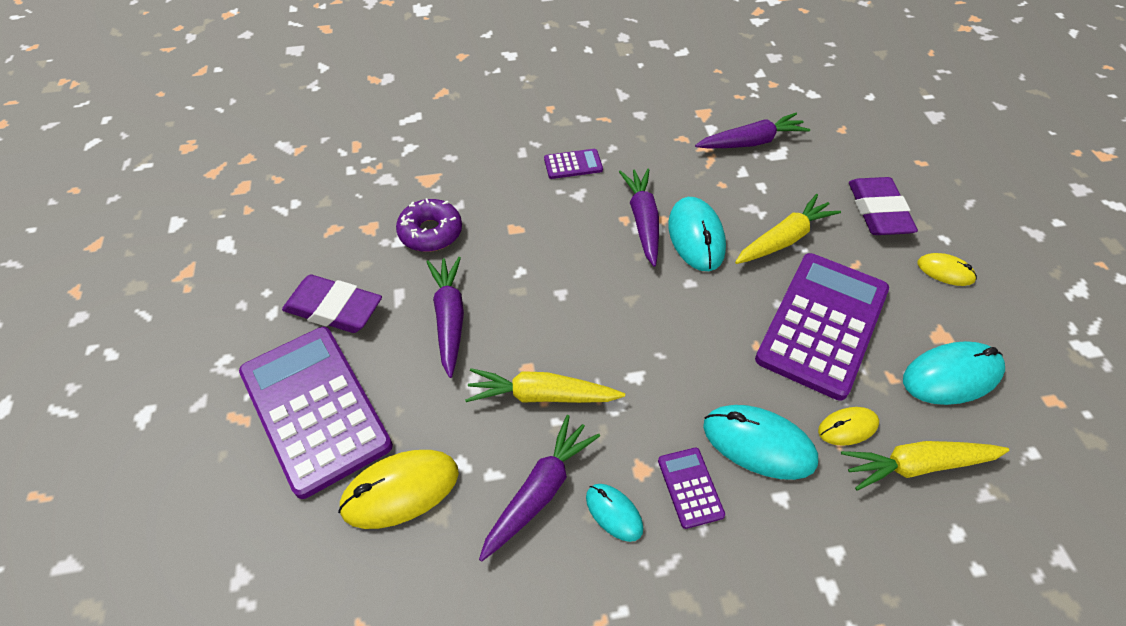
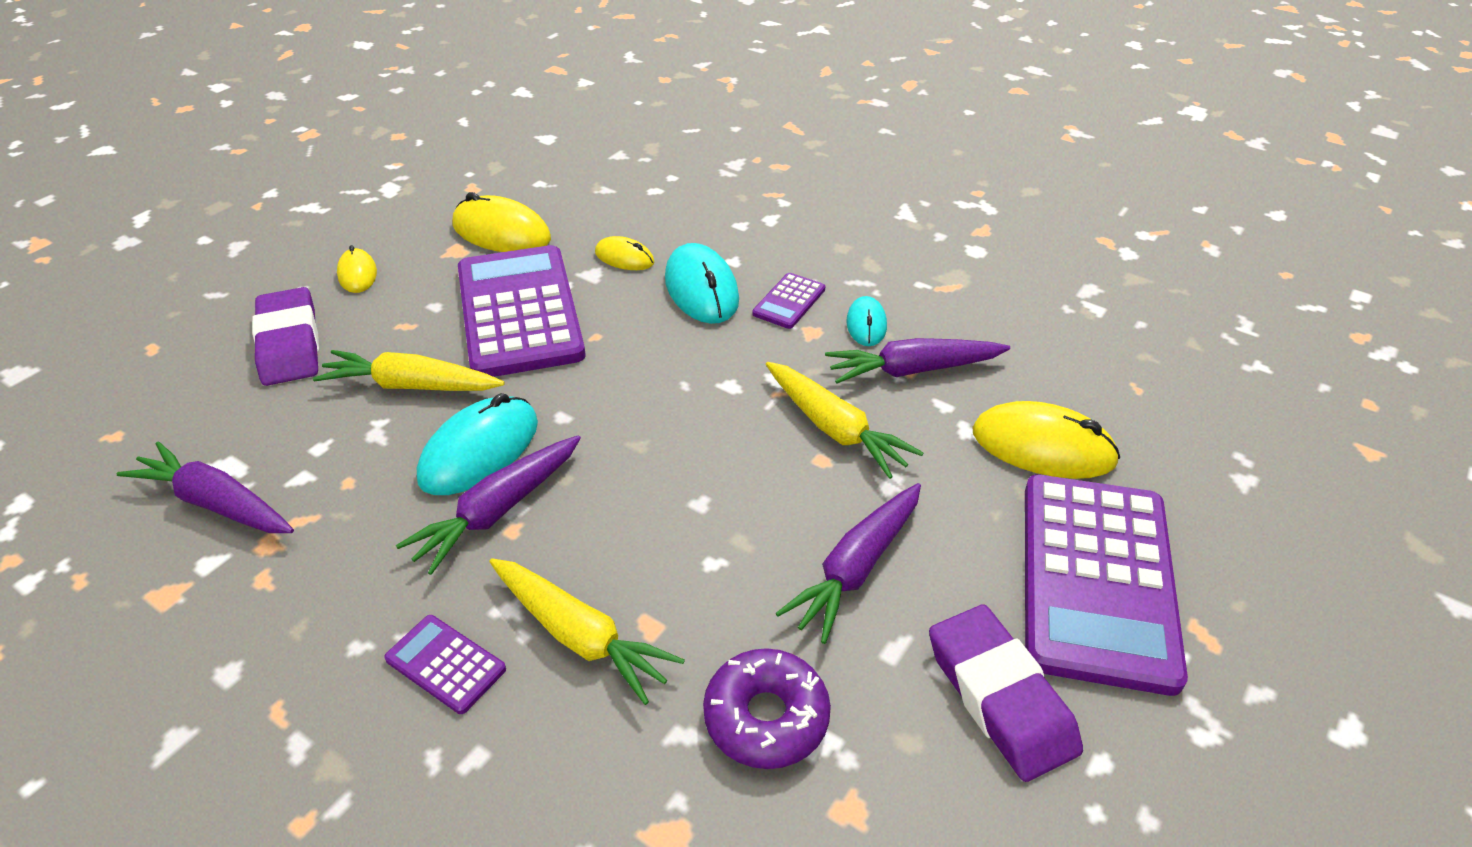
camera: 135 degrees left, 10 degrees down
purple calculator [755,253,889,401] -> purple calculator turned 90 degrees clockwise [458,245,586,377]
yellow carrot [841,441,1009,491] -> yellow carrot moved to [489,558,685,705]
purple eraser [849,177,918,235] -> purple eraser turned 60 degrees counterclockwise [252,287,319,386]
turquoise mouse [903,341,1005,405] -> yellow mouse [453,192,551,252]

